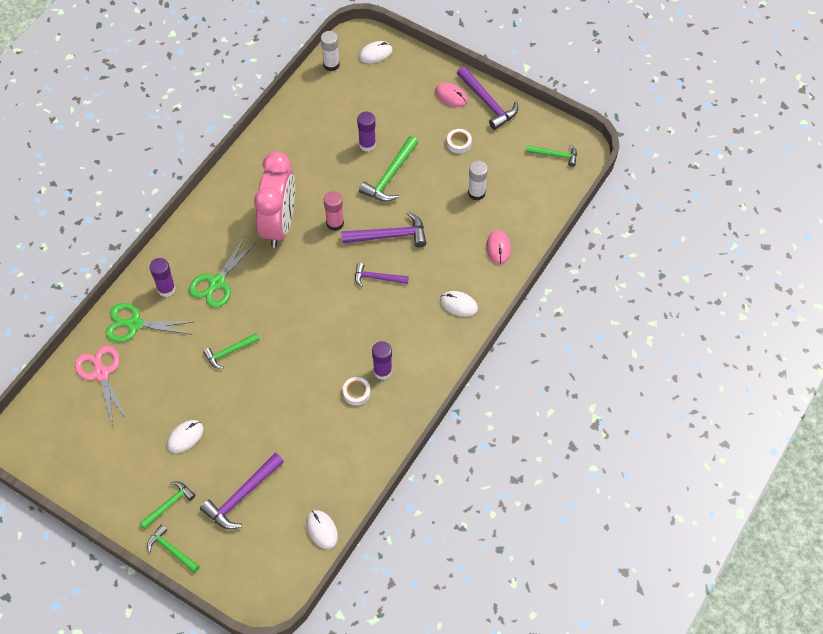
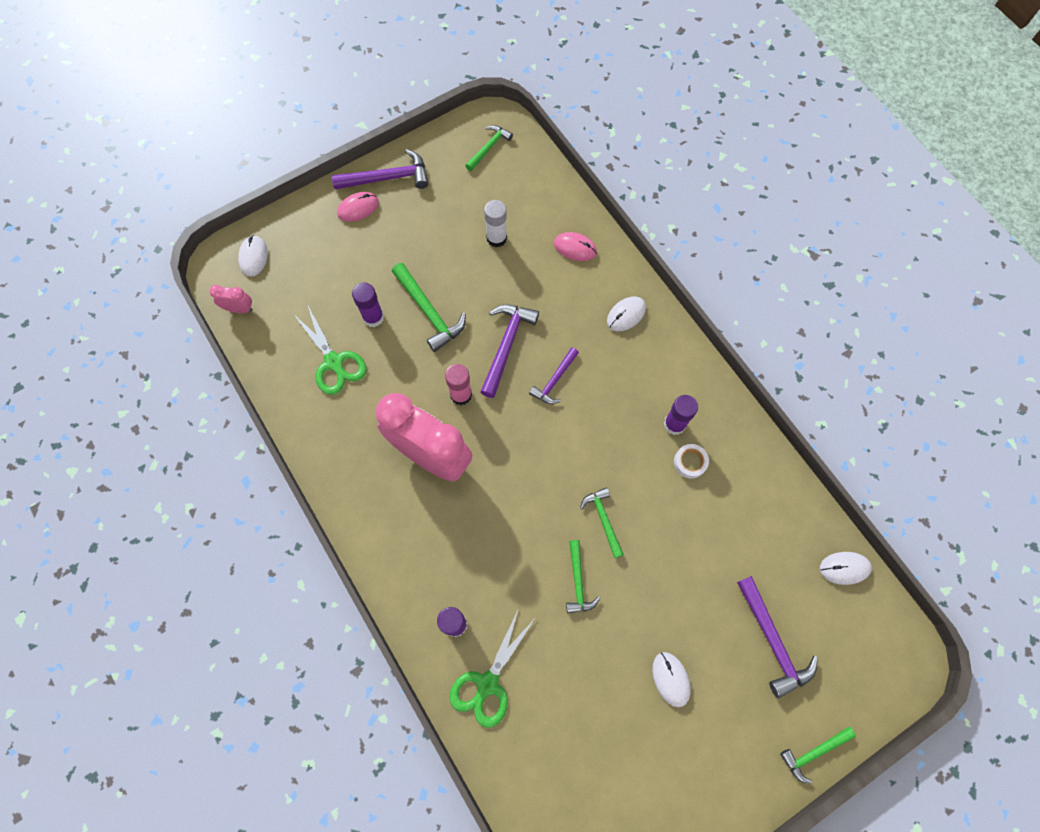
camera: 65 degrees left, 10 degrees up
pink scissors [75,346,128,425] -> none
green hammer [140,482,195,529] -> green hammer moved to [580,487,624,558]
green scissors [189,236,256,308] -> green scissors moved to [294,304,367,395]
white glue stick [321,31,340,71] -> pink clock [210,285,253,313]
white tape [447,129,472,153] -> none

